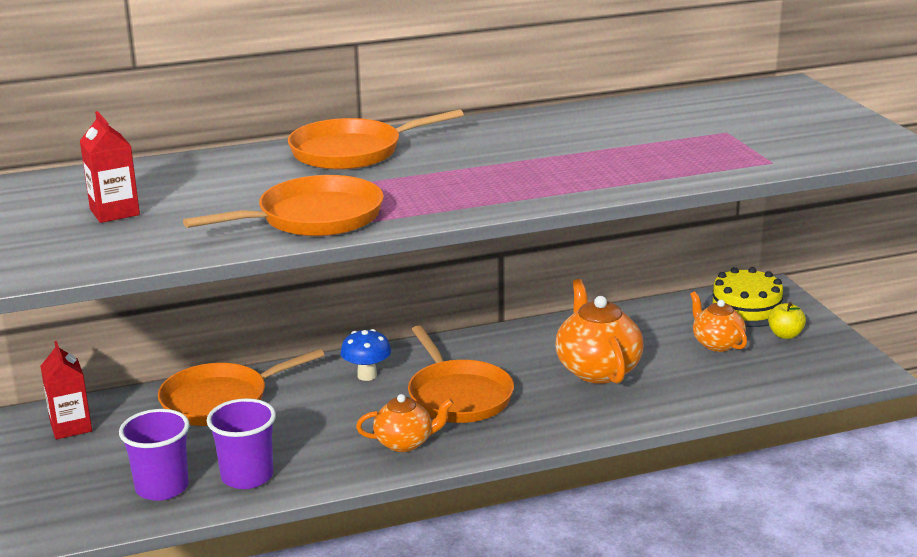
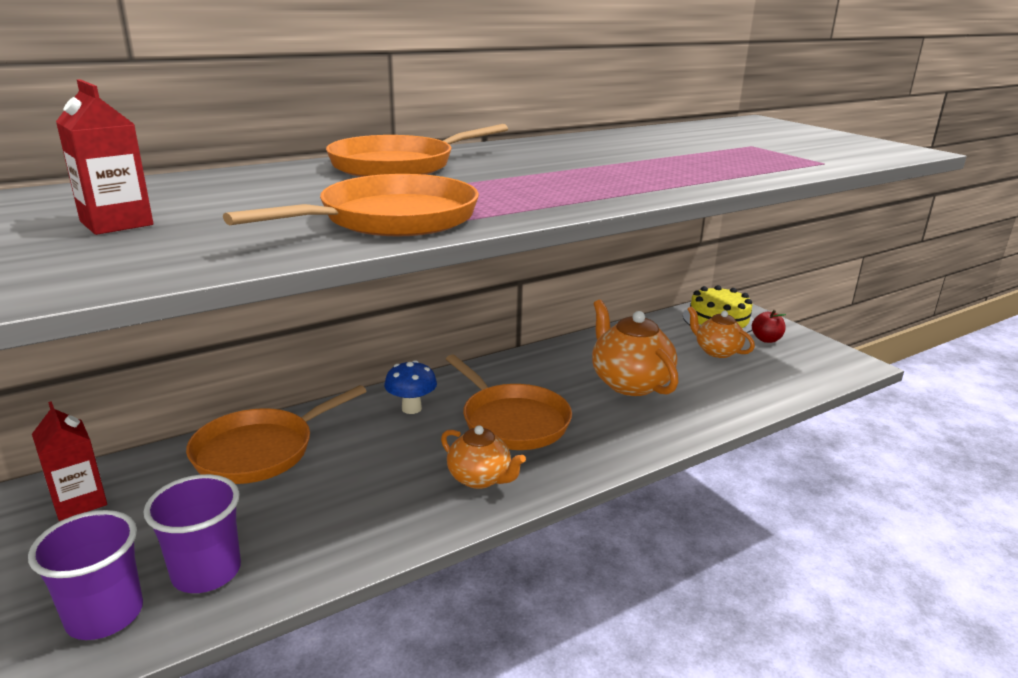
camera: 15 degrees left, 0 degrees up
purple cup [207,398,276,489] -> purple cup moved to [28,510,143,640]
orange teapot [356,394,454,452] -> orange teapot turned 60 degrees clockwise [441,425,526,489]
yellow apple [768,302,806,339] -> red apple [752,310,786,343]

